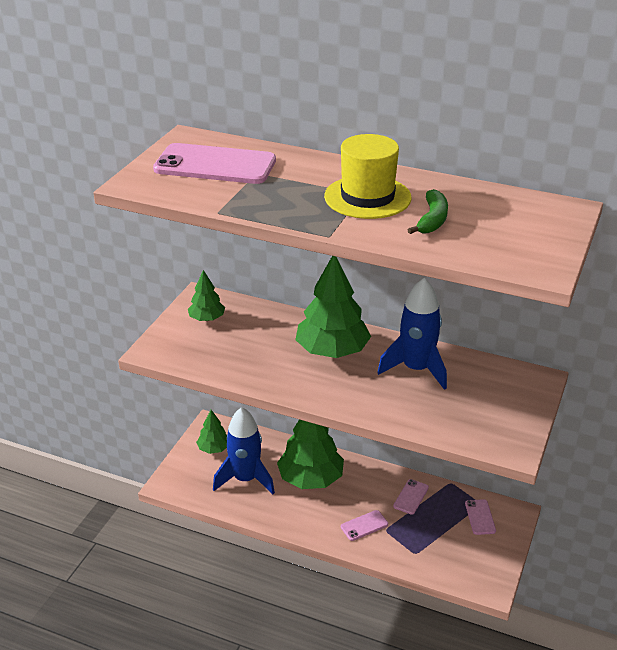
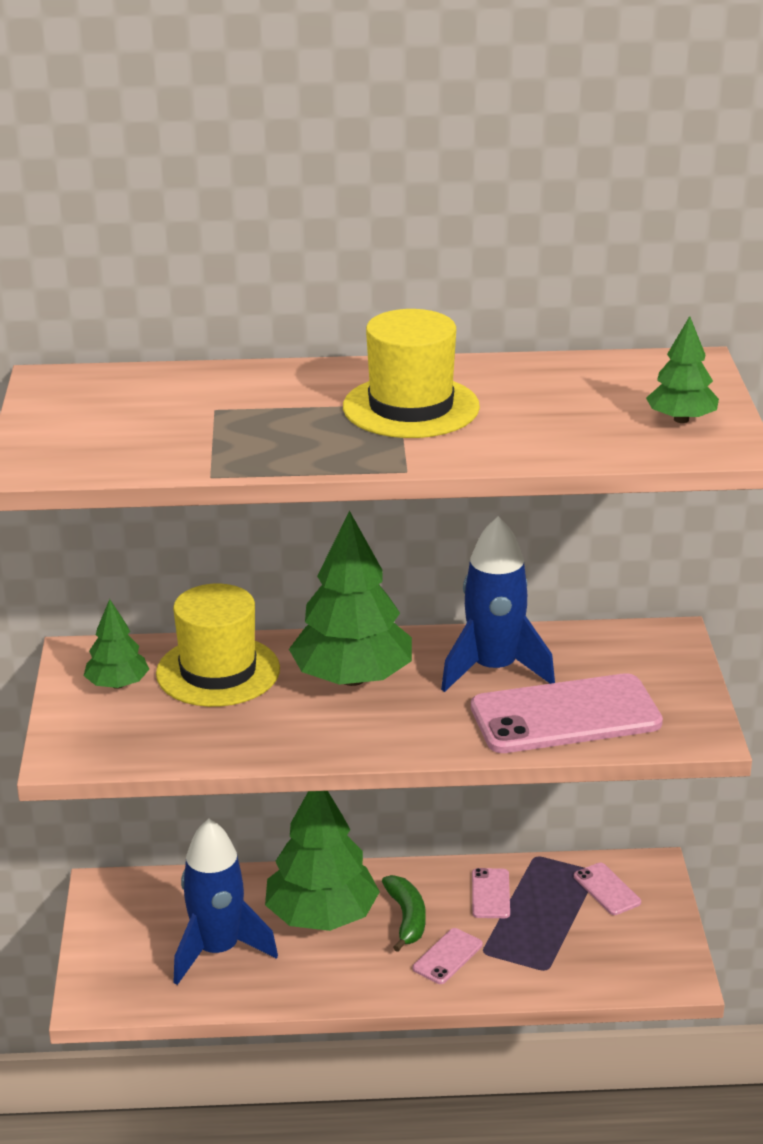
camera: 25 degrees left, 5 degrees down
pink phone [153,143,276,184] -> pink phone moved to [471,673,663,753]
green tree [196,410,227,454] -> green tree moved to [646,316,719,423]
green banana [408,189,448,234] -> green banana moved to [382,875,426,952]
none -> yellow hat [156,584,280,707]

